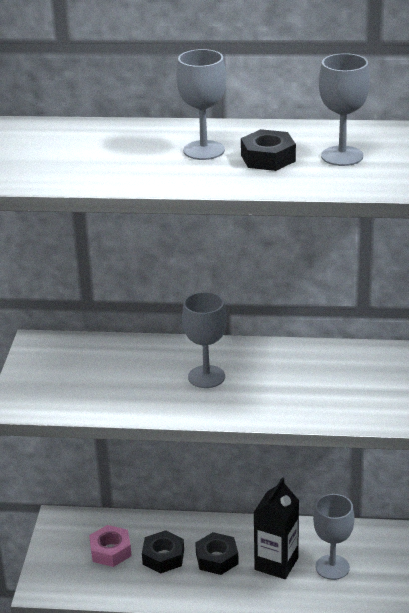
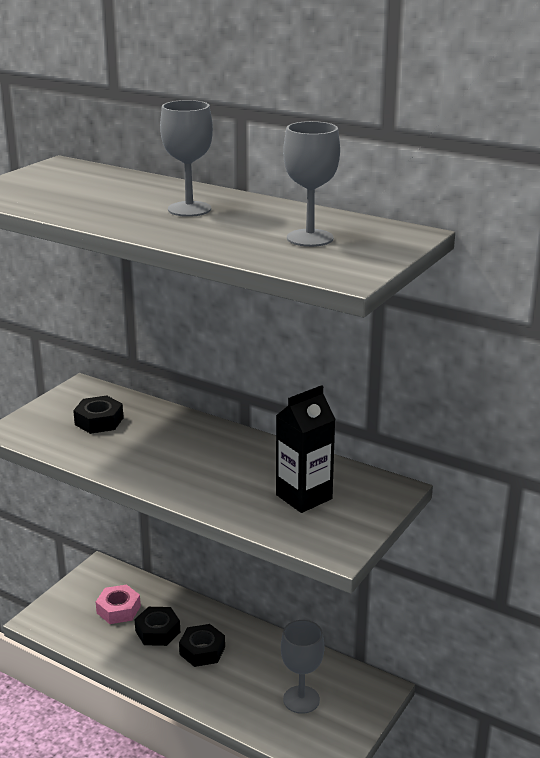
camera: 25 degrees right, 5 degrees down
grey goblet [182,292,227,388] -> none
black nut [241,129,296,171] -> black nut moved to [73,396,124,434]
black carton [253,477,299,579] -> black carton moved to [276,385,336,513]

